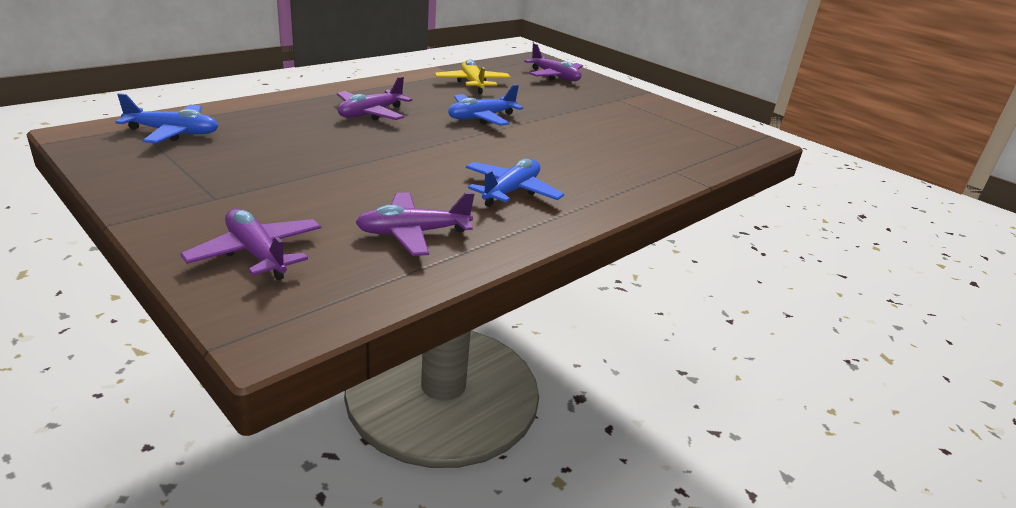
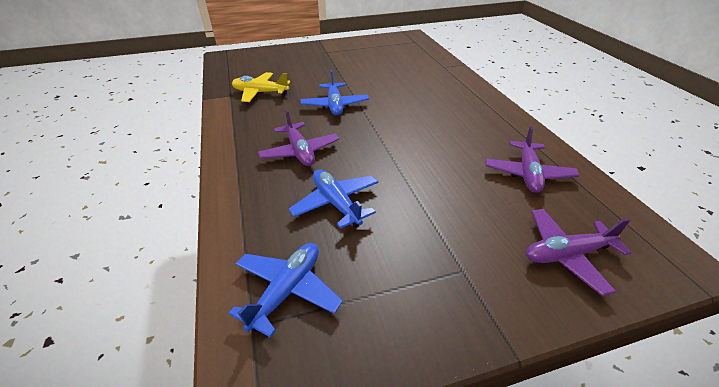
camera: 60 degrees left, 10 degrees up
blue plane [466,159,564,207] -> blue plane moved to [289,169,378,229]
purple plane [524,43,583,81] -> none

